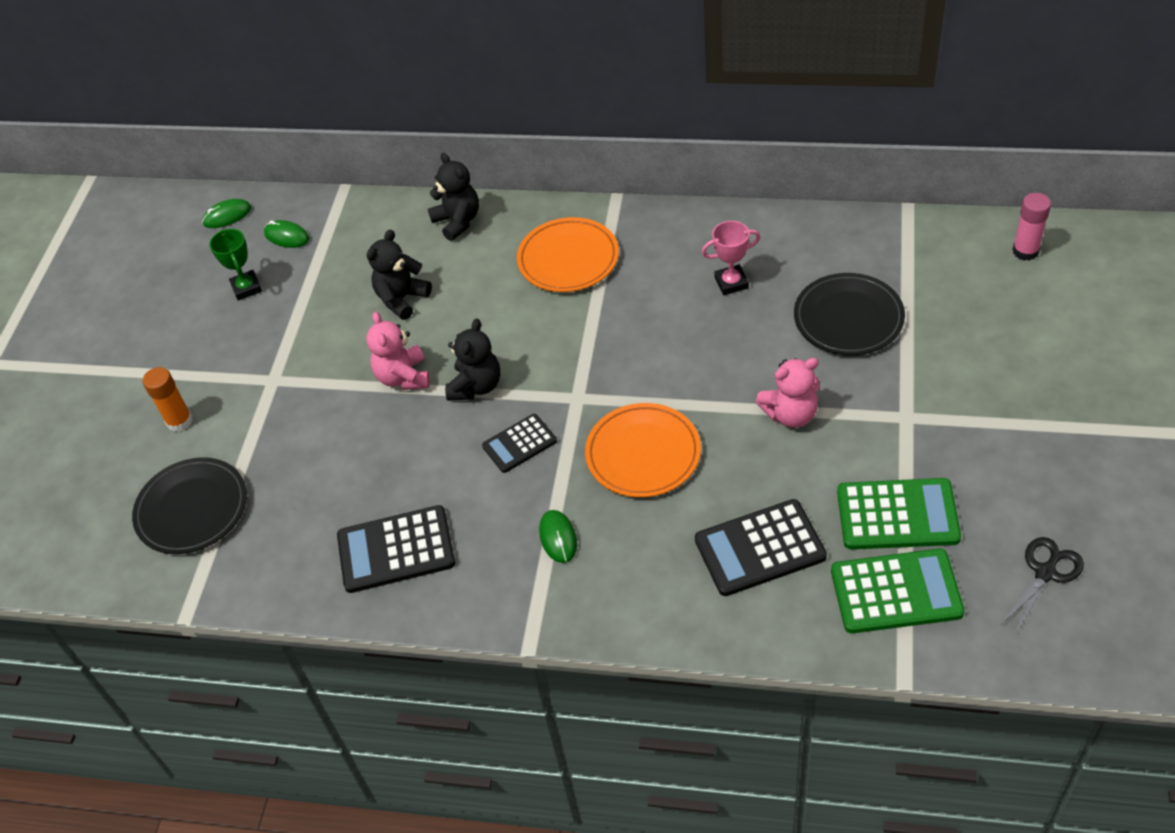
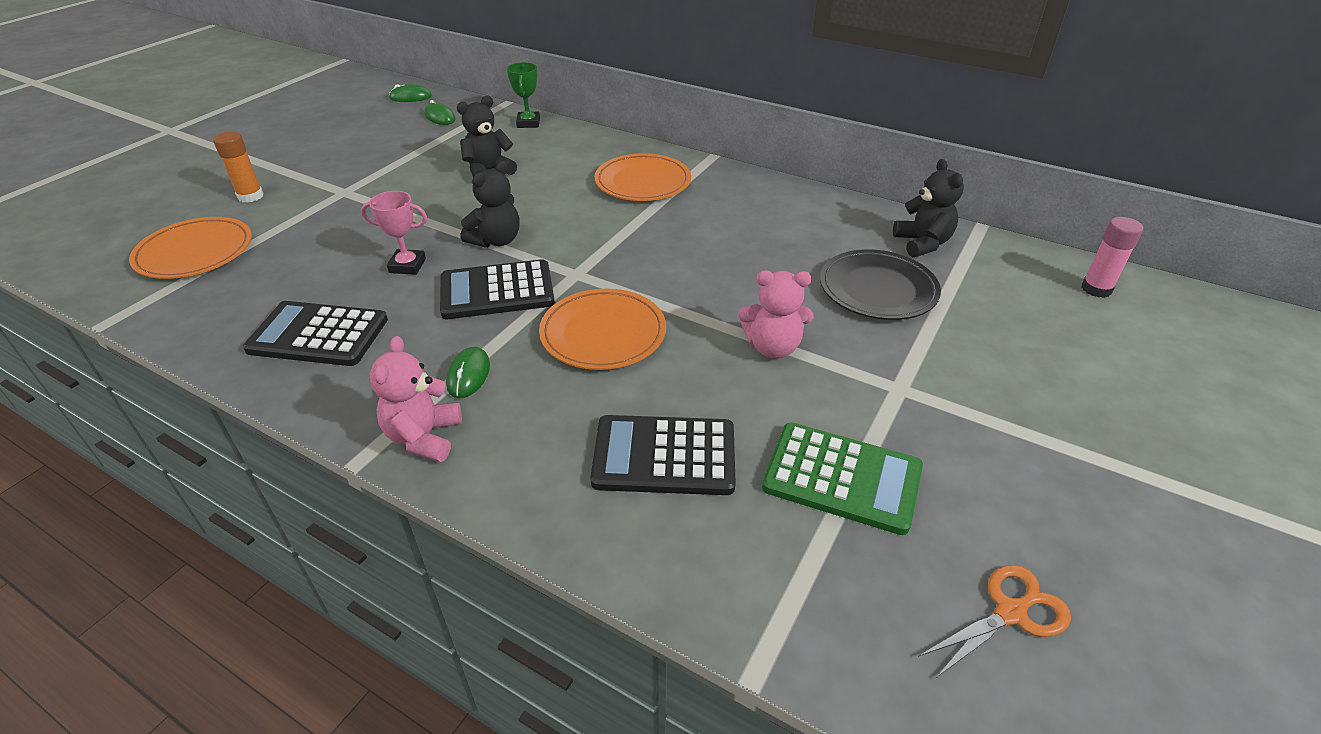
camera: 15 degrees right, 10 degrees down
black plate [132,457,247,554] -> orange plate [129,217,252,279]
green trophy [209,229,262,301] -> green trophy moved to [507,62,540,128]
pink teddy bear [366,312,430,390] -> pink teddy bear moved to [369,336,462,462]
black teddy bear [428,153,479,241] -> black teddy bear moved to [893,159,964,257]
black calculator [482,414,557,473] -> black calculator [440,259,555,319], size x1.63
pink trophy [702,221,760,295] -> pink trophy moved to [361,191,427,275]
green calculator [831,549,965,633] -> none
black scissors [999,537,1084,635] -> orange scissors [918,565,1071,678]

